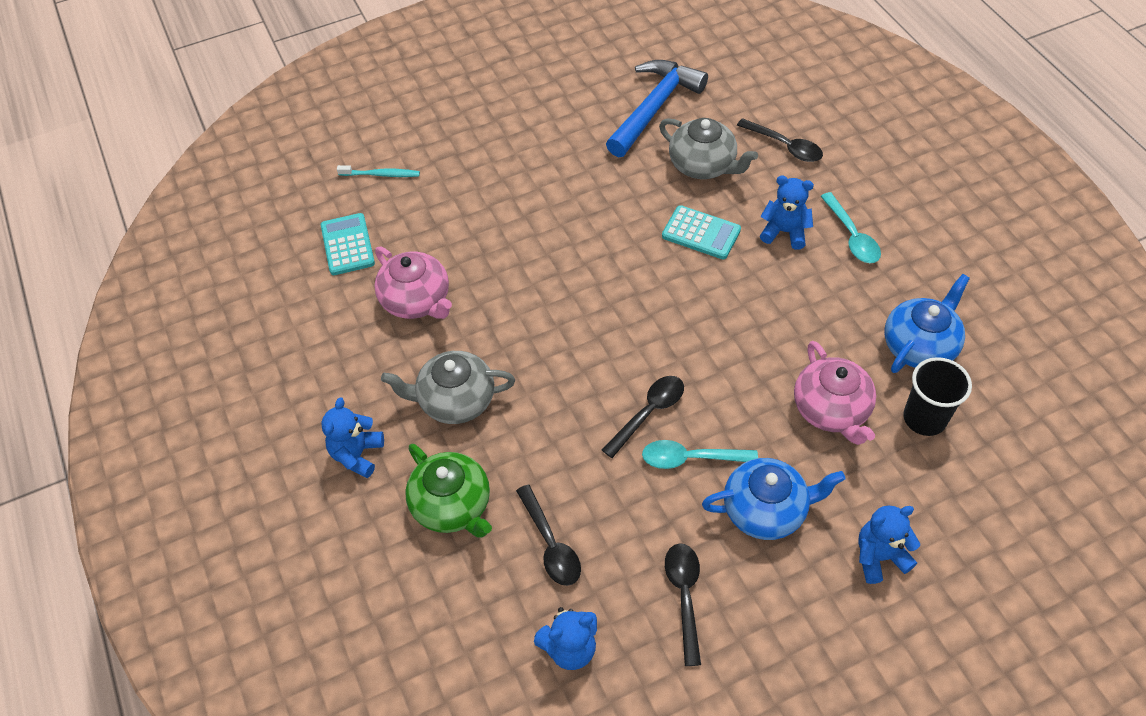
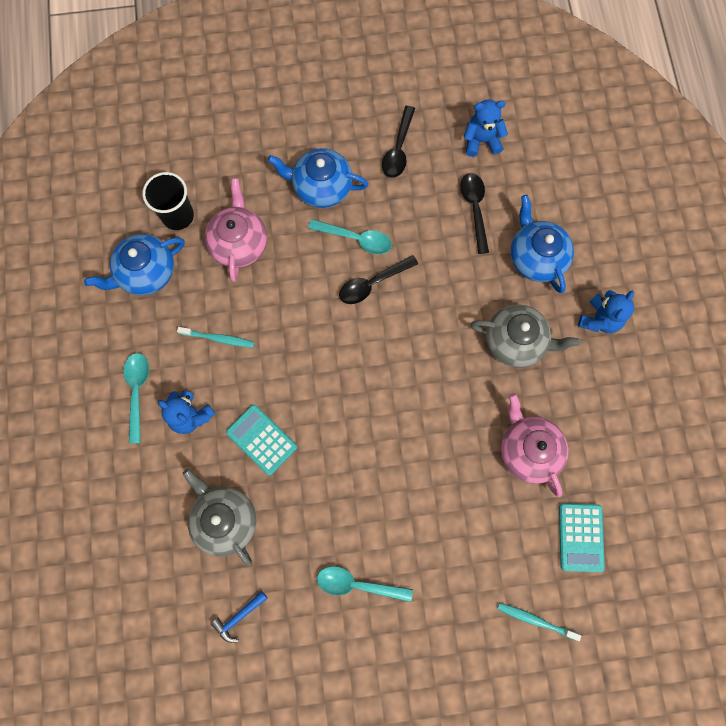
camera: 165 degrees left, 20 degrees up
green teapot [405,444,492,537] -> blue teapot [510,195,574,293]
blue hammer [606,60,708,157] -> blue hammer [210,591,268,643], size x0.42
black spoon [737,118,823,162] -> none
blue teddy bear [858,506,920,584] -> none
none -> turquoise toothbrush [177,327,255,348]
none -> turquoise spoon [317,566,413,602]

